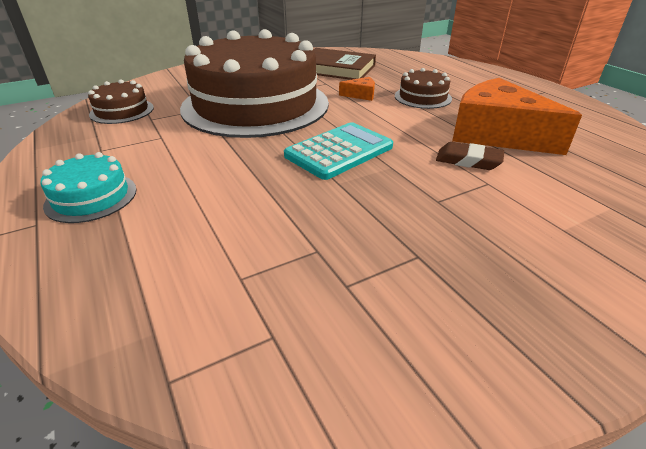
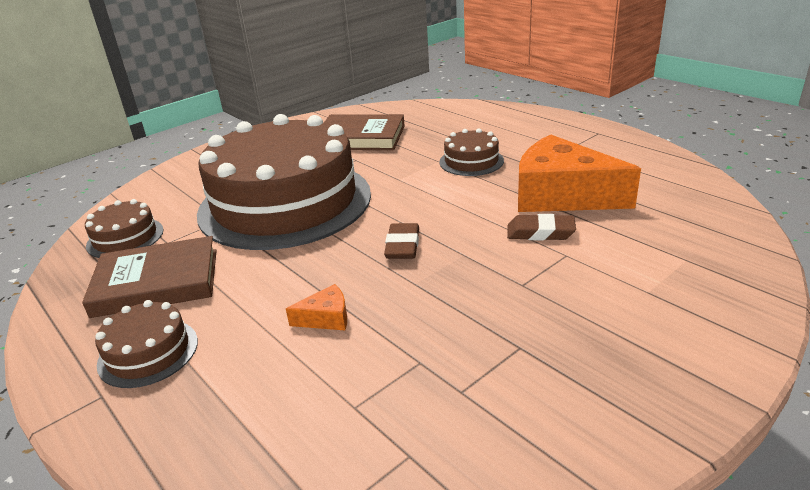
camera: 10 degrees left, 5 degrees down
turquoise cake [40,152,137,223] -> brown cake [95,300,198,388]
turquoise calculator [284,122,393,180] -> brown eraser [384,223,419,259]
orange cheese [339,77,375,101] -> orange cheese moved to [286,284,347,330]
none -> brown book [82,236,217,318]

